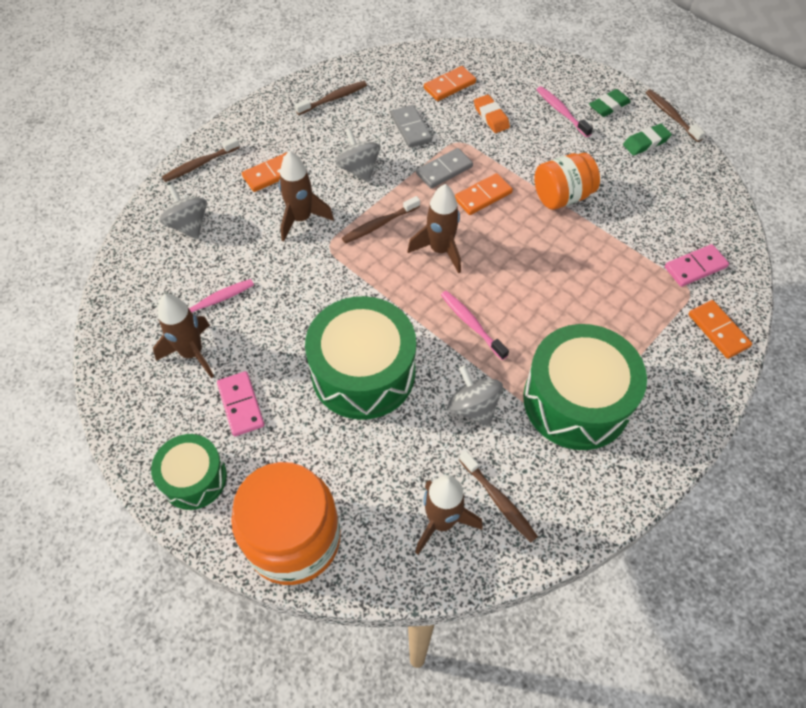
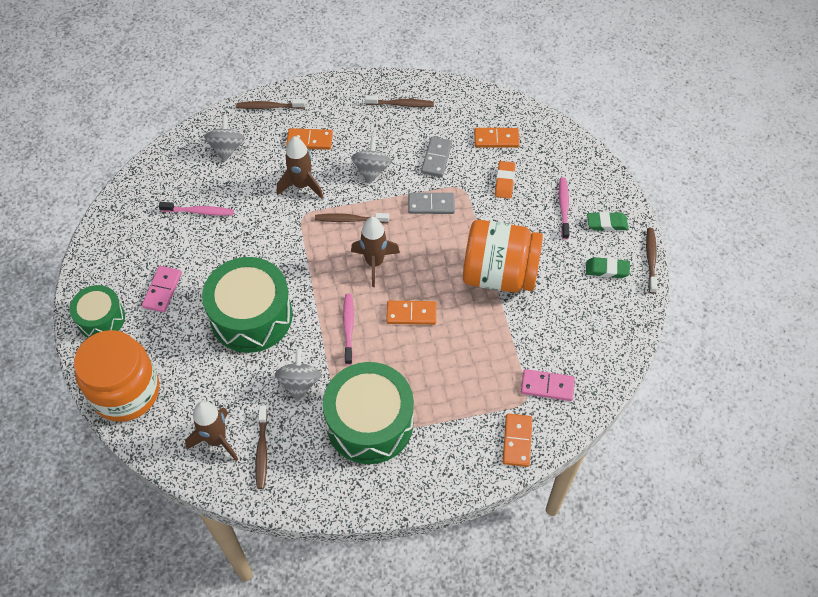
camera: 35 degrees right, 0 degrees up
brown rocket [153,294,214,378] -> none
orange domino [455,173,513,215] -> orange domino moved to [386,301,436,325]
orange jar [534,153,600,210] -> orange jar [463,220,543,293], size x1.58

